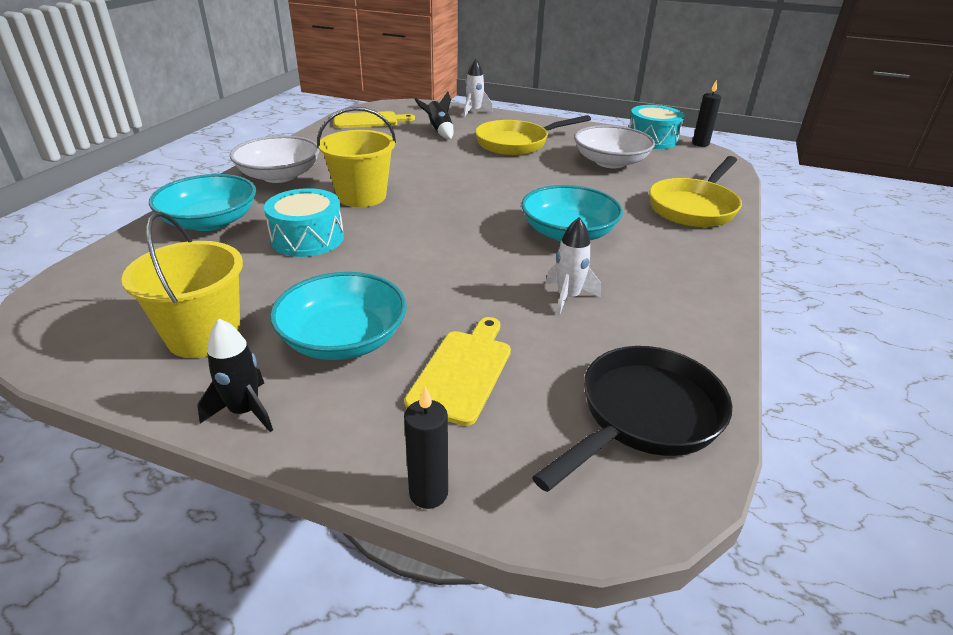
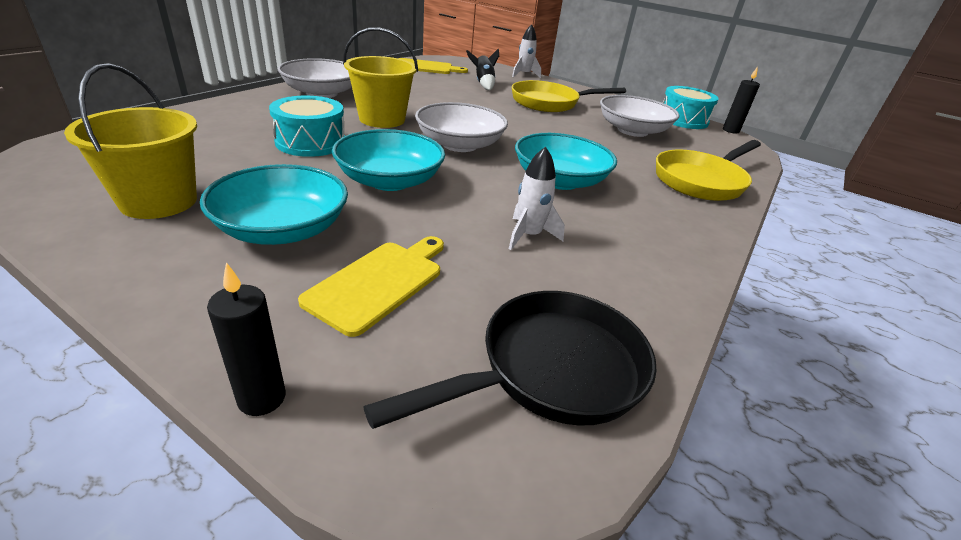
camera: 10 degrees right, 0 degrees up
turquoise bowl [149,174,256,231] -> turquoise bowl moved to [332,129,445,191]
black rocket [197,319,273,432] -> none
none -> white bowl [415,102,508,152]

